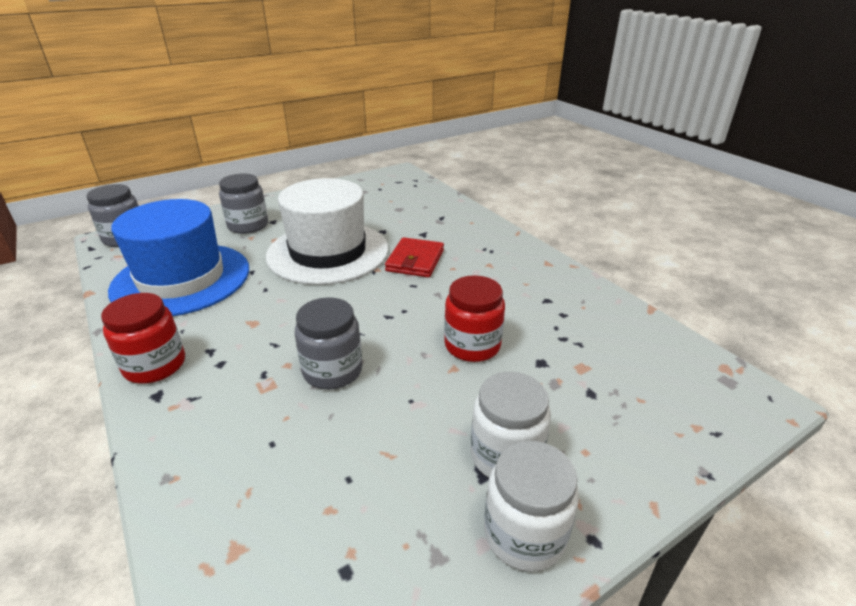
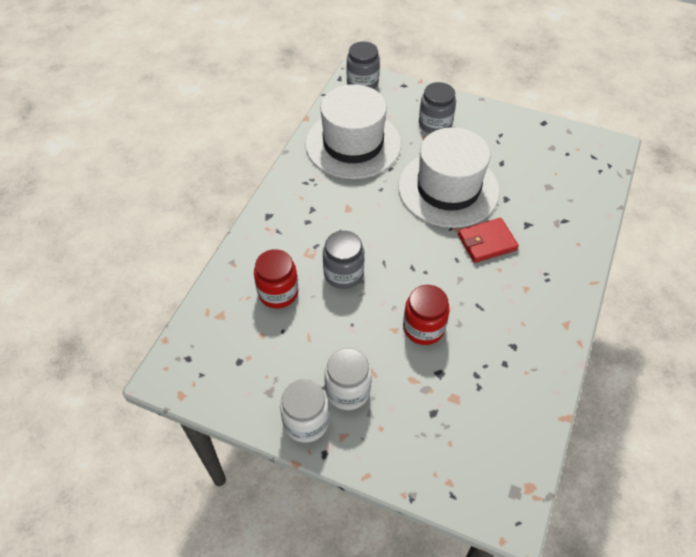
camera: 55 degrees right, 20 degrees up
red jar [101,293,185,384] -> red jar moved to [254,249,298,308]
blue hat [108,199,249,316] -> white hat [305,84,401,179]

